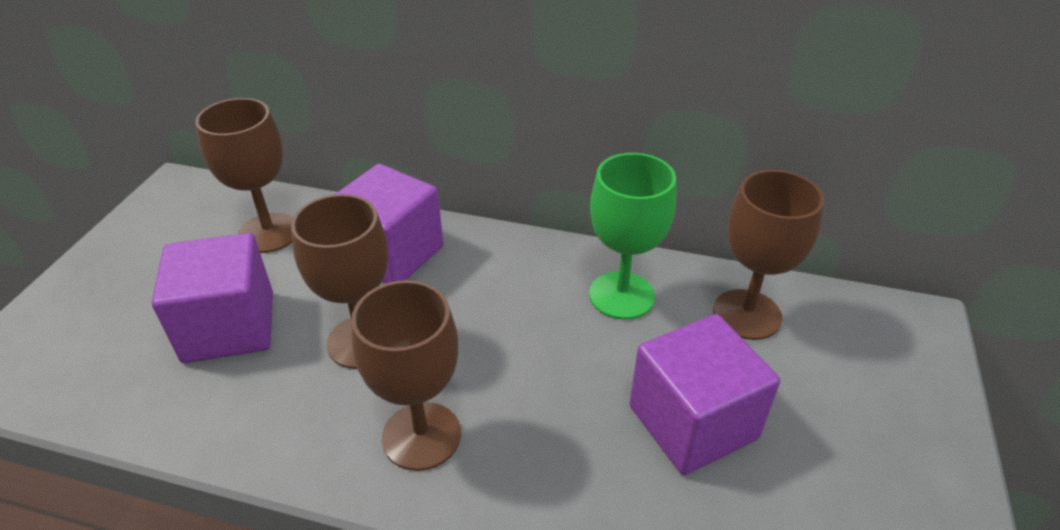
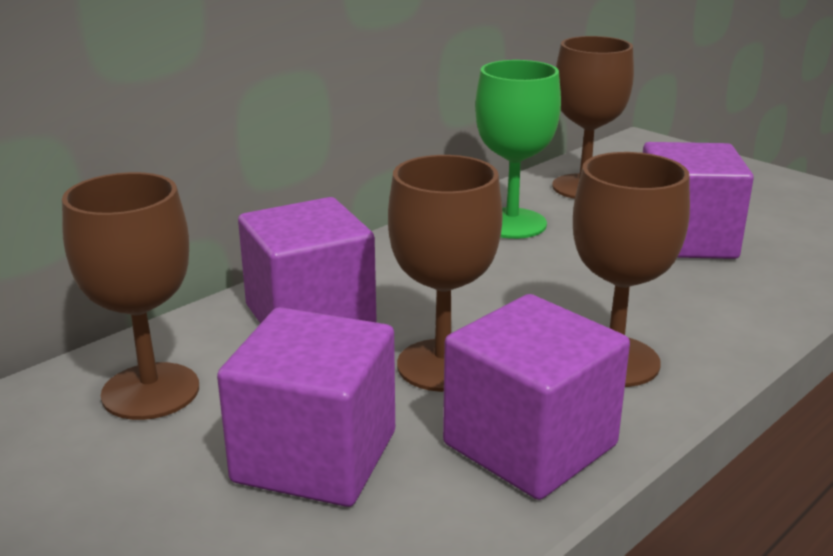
camera: 60 degrees left, 15 degrees down
none -> purple cube [443,294,630,500]

